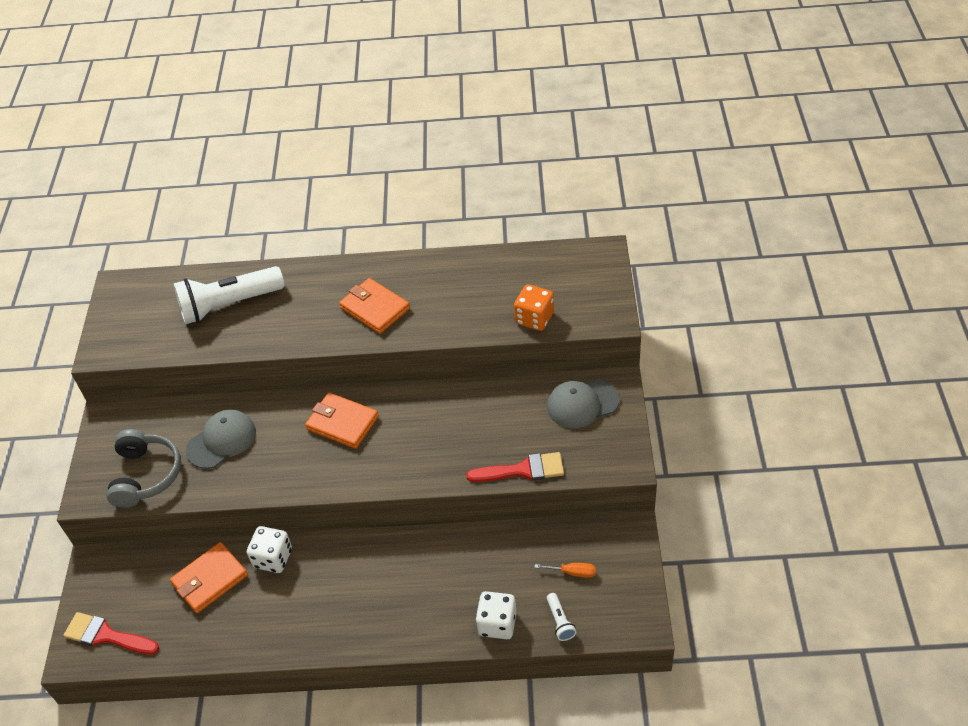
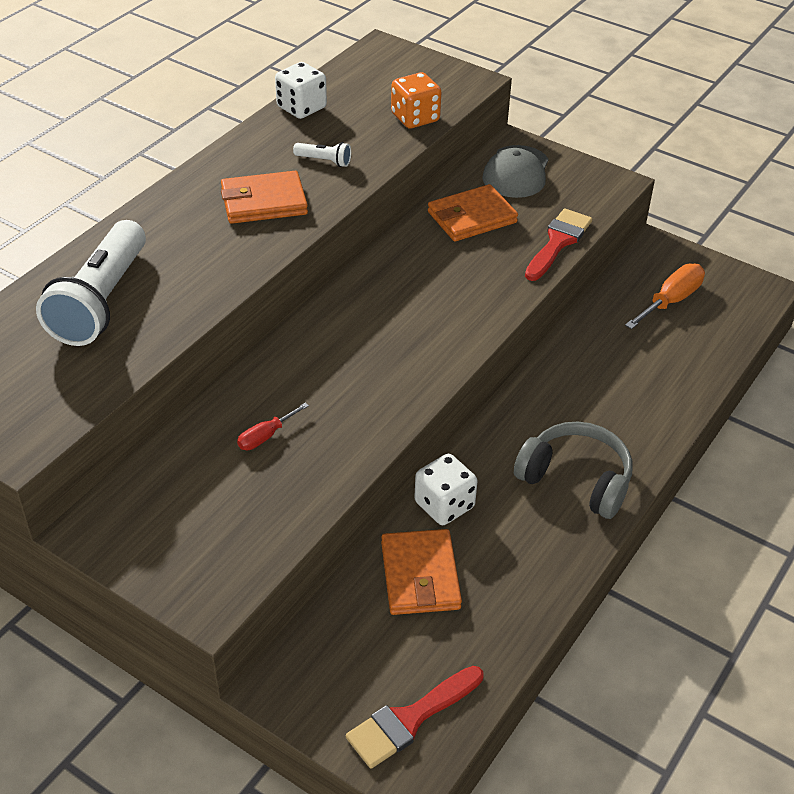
camera: 60 degrees left, 5 degrees down
grey headphones [106,429,181,508] -> grey headphones moved to [514,421,633,519]
grey cap [186,409,256,469] -> red screwdriver [237,403,309,450]
orange wallet [305,393,379,449] -> orange wallet moved to [428,184,518,242]
white dice [476,591,516,639] -> white dice moved to [275,62,327,119]
orange screwdriver [534,563,596,578] -> orange screwdriver [625,264,705,329], size x1.71
white flashlight [547,593,576,641] -> white flashlight moved to [293,142,351,167]

